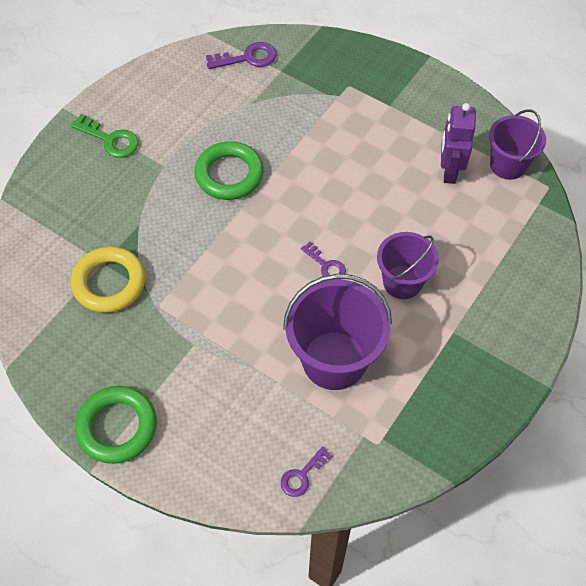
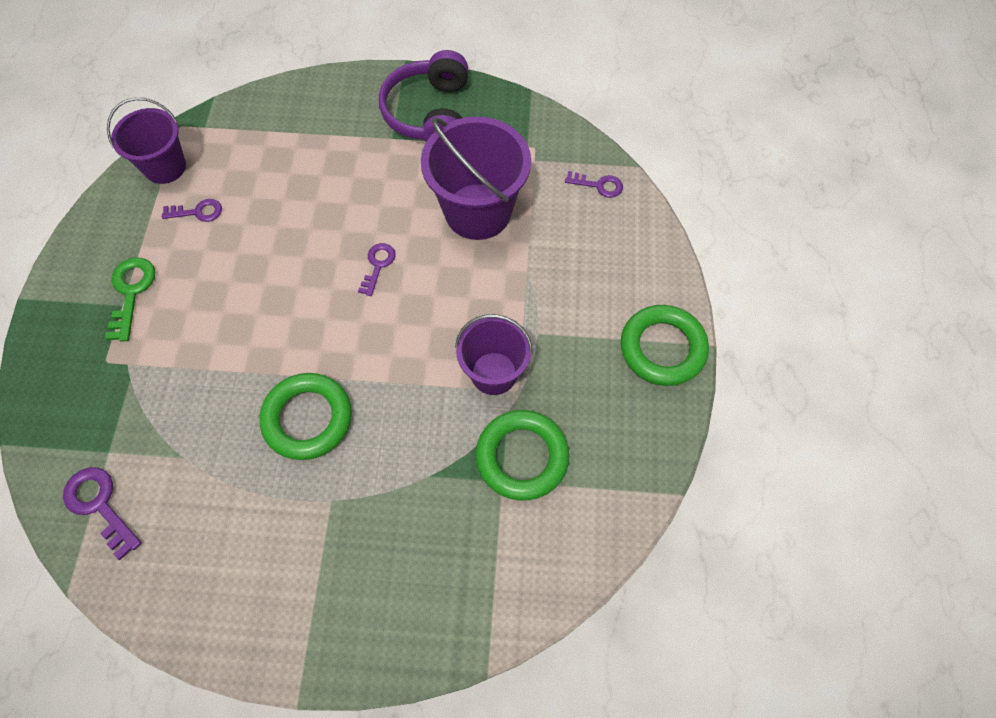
camera: 120 degrees left, 5 degrees up
green key [71,114,139,158] -> green key moved to [105,257,155,342]
yellow ring [71,246,146,313] -> green ring [476,410,570,501]
purple bucket [377,232,439,299] -> purple bucket moved to [455,314,533,395]
purple robot [441,103,476,184] -> purple key [162,199,222,222]
none -> purple headphones [379,50,468,142]

